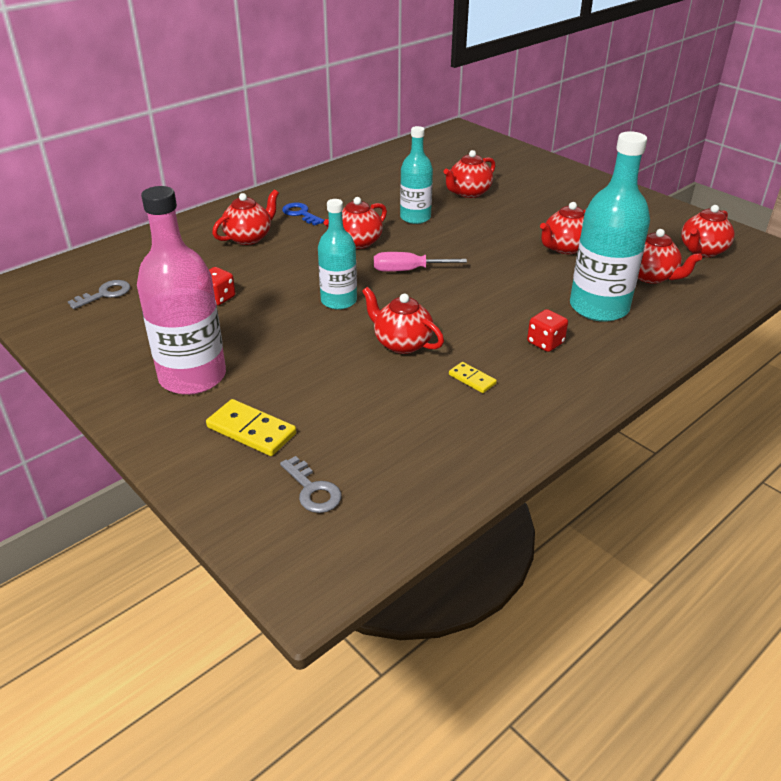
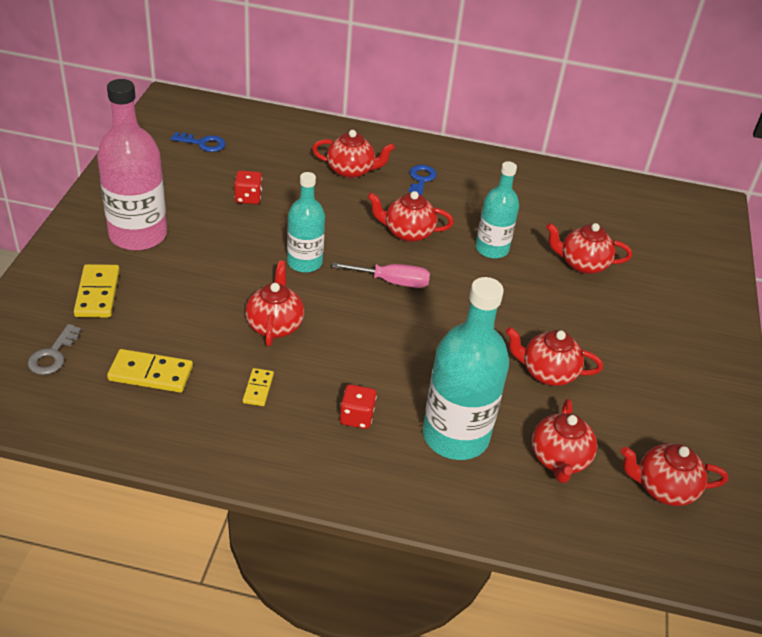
camera: 50 degrees right, 5 degrees up
grey key [68,280,130,309] -> blue key [171,132,226,152]
pink screwdriver [374,252,467,272] -> pink screwdriver turned 135 degrees clockwise [332,262,430,288]
none -> yellow domino [107,349,193,393]

